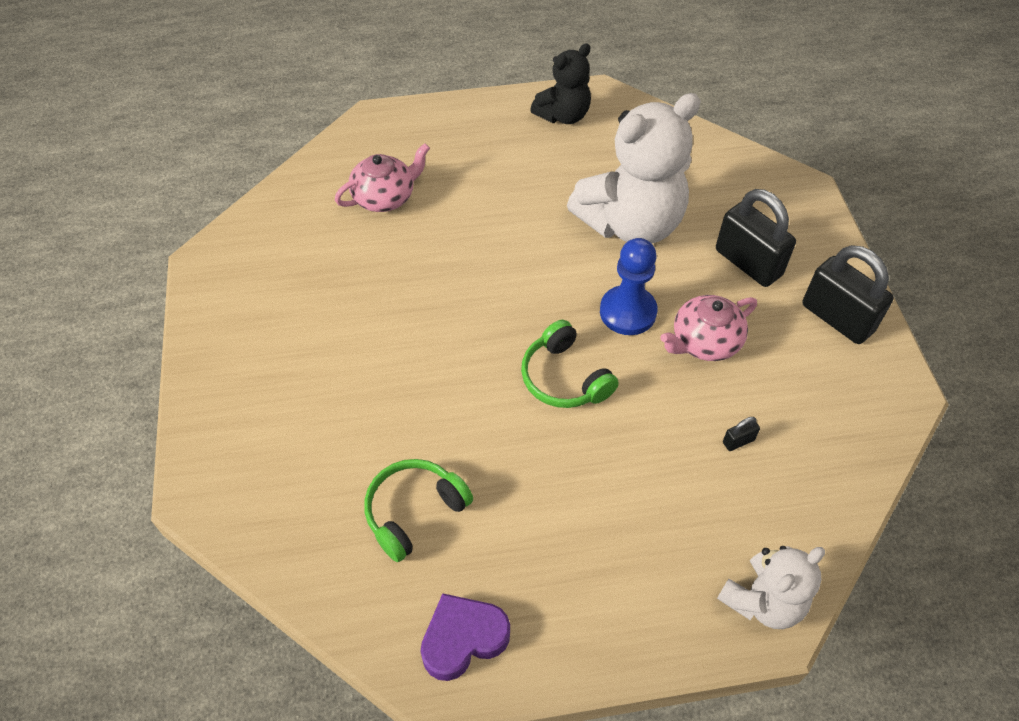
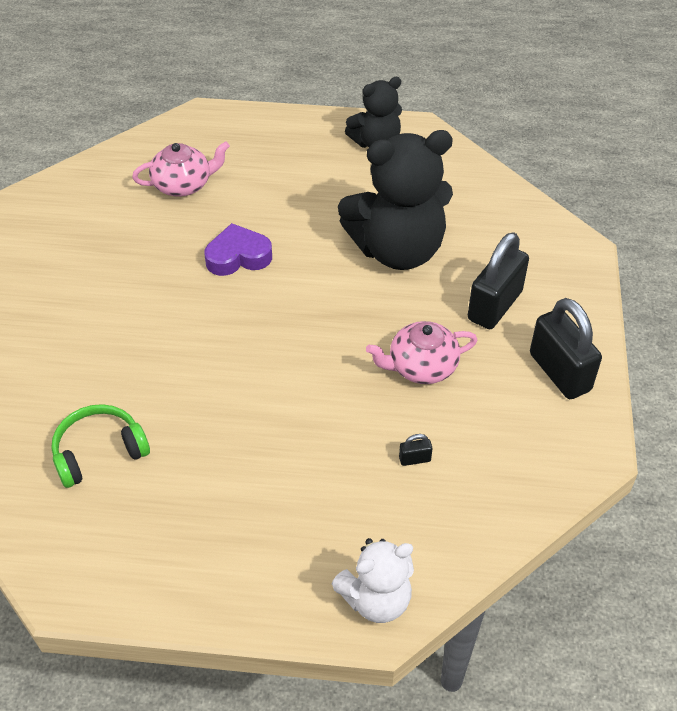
camera: 15 degrees right, 5 degrees down
purple heart [420,593,510,681] -> purple heart moved to [204,223,272,276]
green headphones [521,320,619,408] -> none
white teddy bear [567,93,701,244] -> black teddy bear [338,130,453,270]
blue pawn [600,238,658,335] -> none
black padlock [716,189,796,287] -> black padlock turned 60 degrees clockwise [468,232,529,329]

